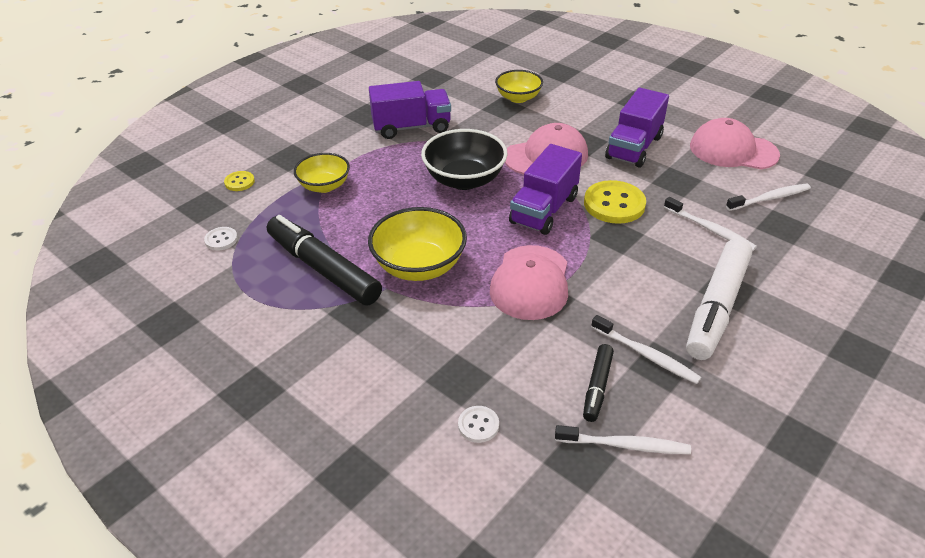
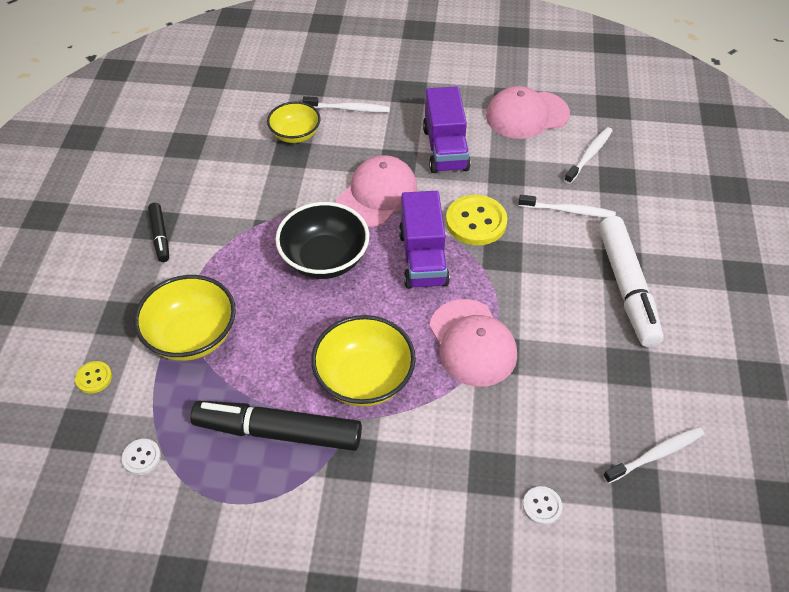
camera: 35 degrees left, 10 degrees up
yellow bowl [294,153,350,193] -> yellow bowl [134,275,236,361], size x1.54
purple truck [369,81,451,139] -> none
black marker [583,344,614,422] -> black marker moved to [148,203,169,262]
white toothbrush [591,315,701,384] -> white toothbrush moved to [303,96,390,112]

